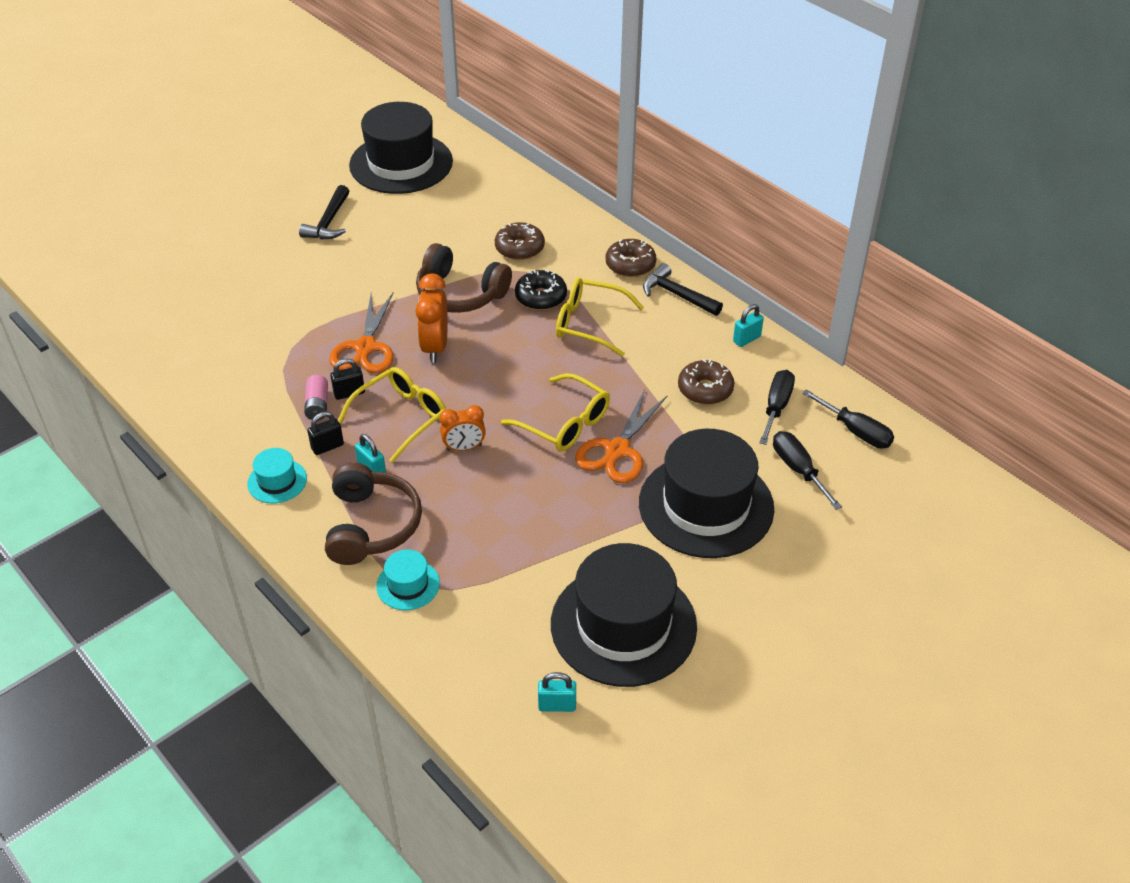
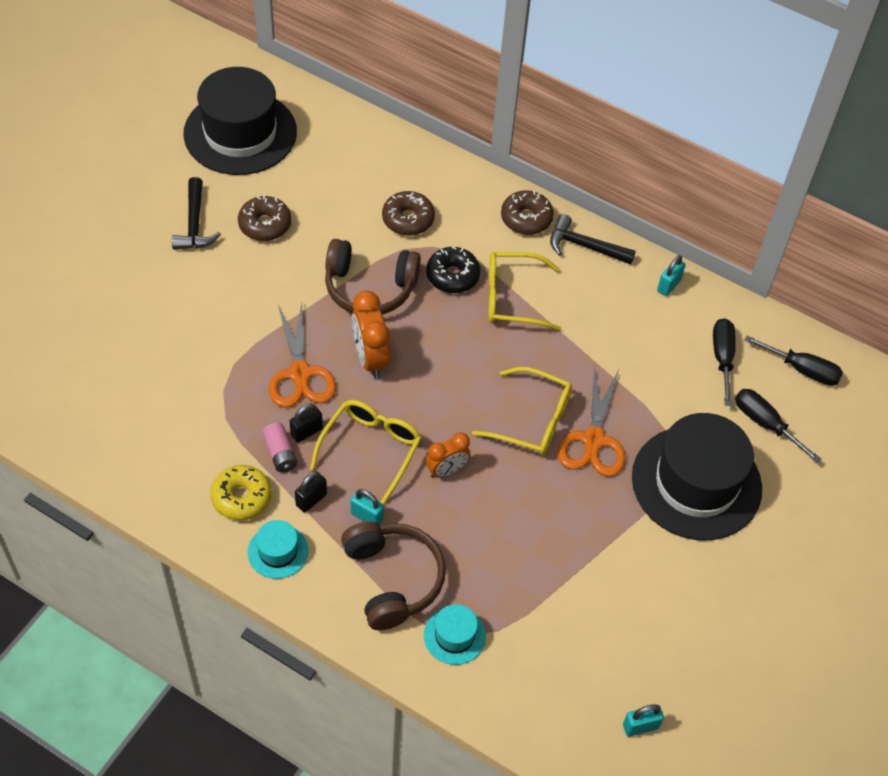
camera: 20 degrees left, 10 degrees up
black hat [551,543,697,687] -> none
brown donut [678,359,734,405] -> brown donut moved to [238,195,291,241]
none -> yellow donut [211,465,272,521]

